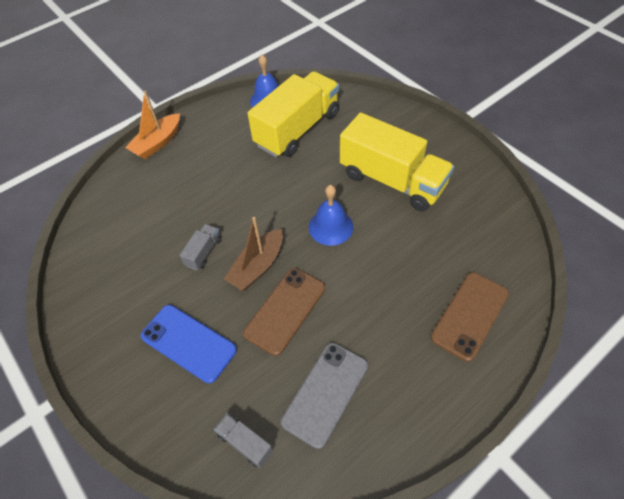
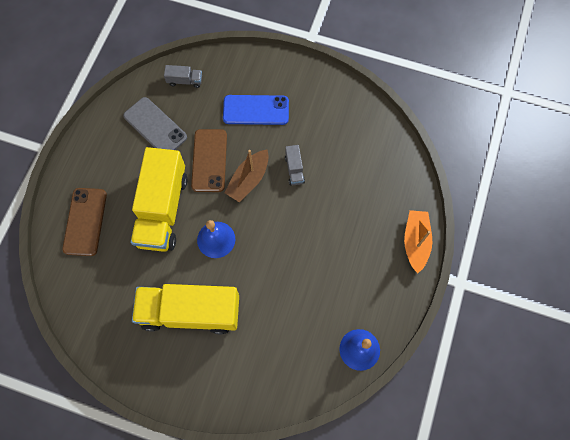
camera: 145 degrees right, 15 degrees up
brown boat [224,217,283,291] -> brown boat turned 150 degrees counterclockwise [225,150,269,202]
yellow truck [247,71,339,157] -> yellow truck moved to [131,147,187,252]
grey phone [281,343,368,449] -> grey phone turned 45 degrees counterclockwise [123,97,187,150]

